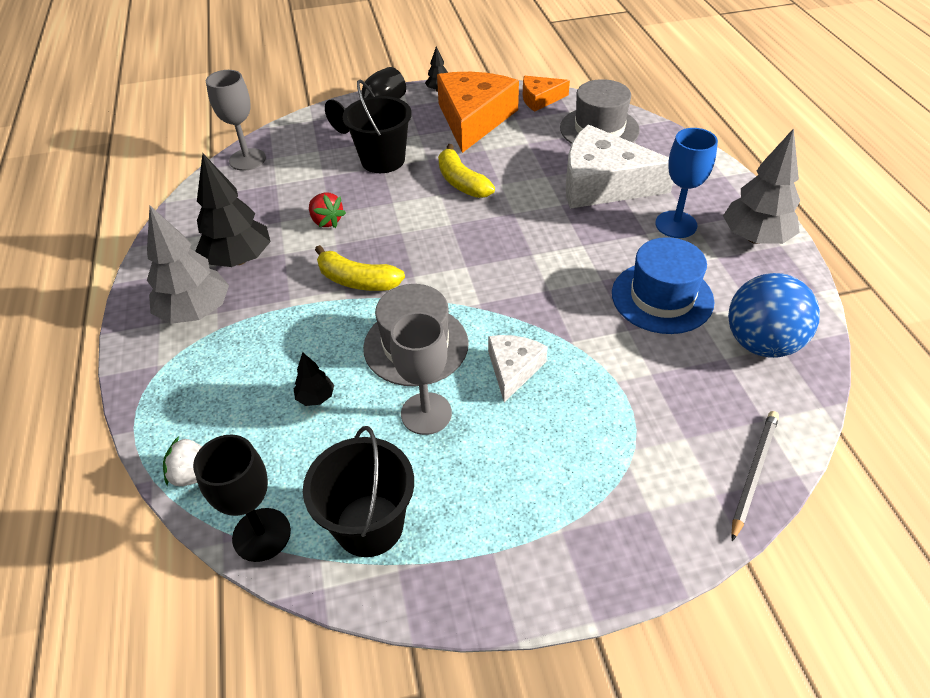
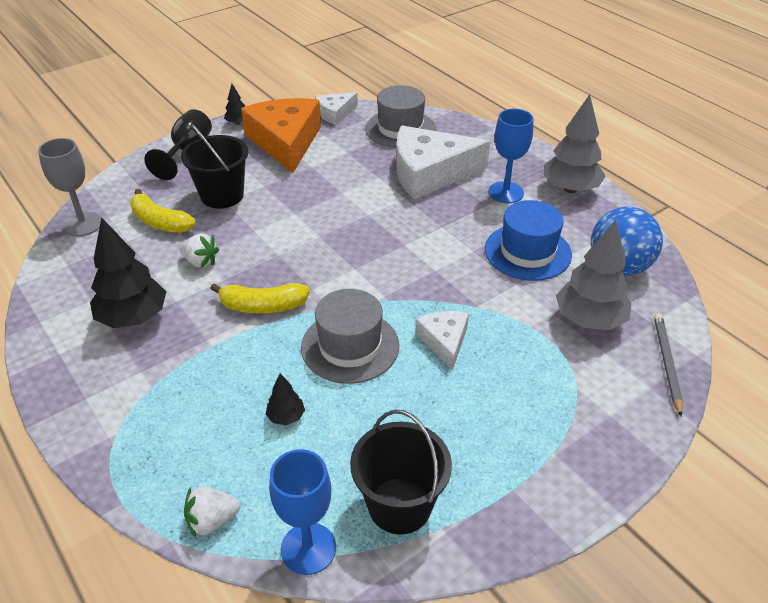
camera: 25 degrees left, 5 degrees down
grey tree [147,206,229,324] -> grey tree moved to [556,220,631,330]
black goblet [193,434,291,562] -> blue goblet [269,449,336,575]
red strawberry [309,192,346,228] -> white strawberry [180,233,219,268]
grey goblet [390,312,452,435] -> none
yellow banana [438,144,495,198] -> yellow banana moved to [130,189,196,233]
orange cheese [523,76,570,112] -> white cheese [315,92,358,125]

